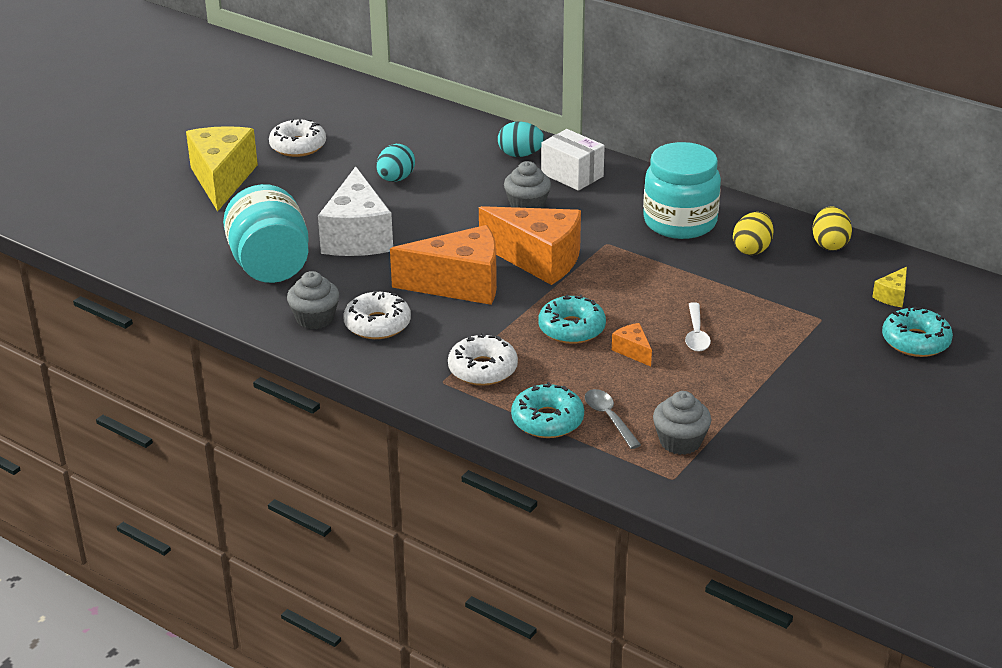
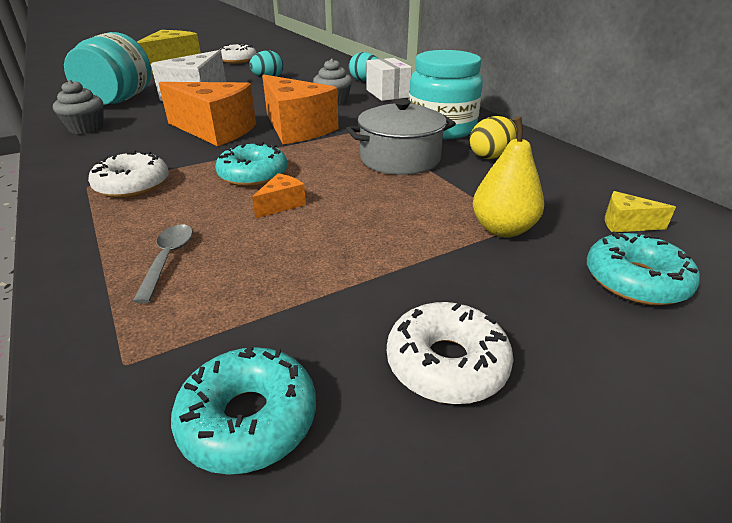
camera: 25 degrees right, 0 degrees up
white donut [343,291,411,339] -> white donut moved to [387,302,513,404]
turquoise donut [511,382,584,438] -> turquoise donut moved to [171,346,316,475]
orange cheese [612,323,652,367] -> orange cheese turned 45 degrees clockwise [252,173,306,219]
grey cupcake [653,391,711,455] -> none
white spoon [685,302,711,352] -> none
yellow egg [812,206,852,251] -> none
yellow cheese [872,267,907,307] -> yellow cheese turned 45 degrees clockwise [605,191,676,232]
none -> grey pot [346,99,456,175]
none -> yellow pear [473,116,544,238]

